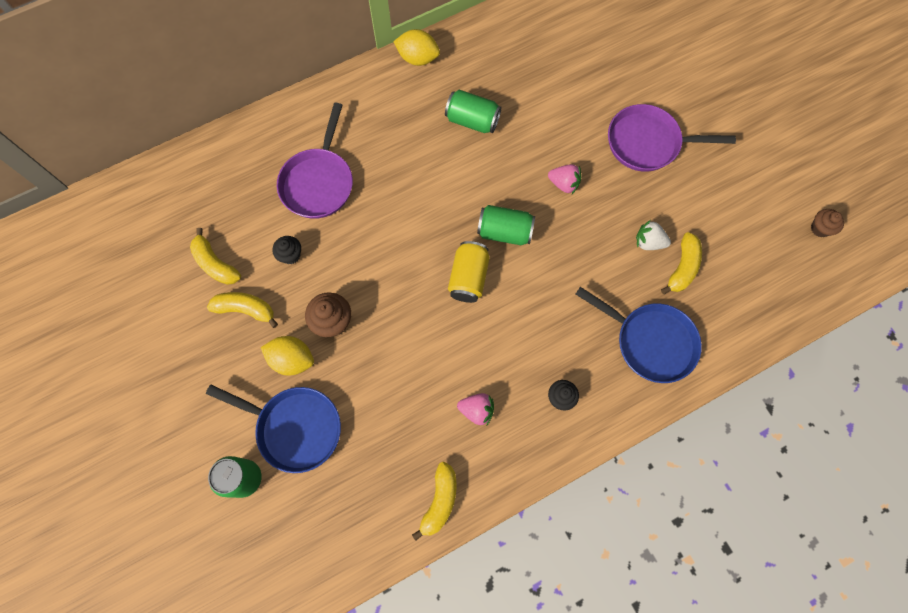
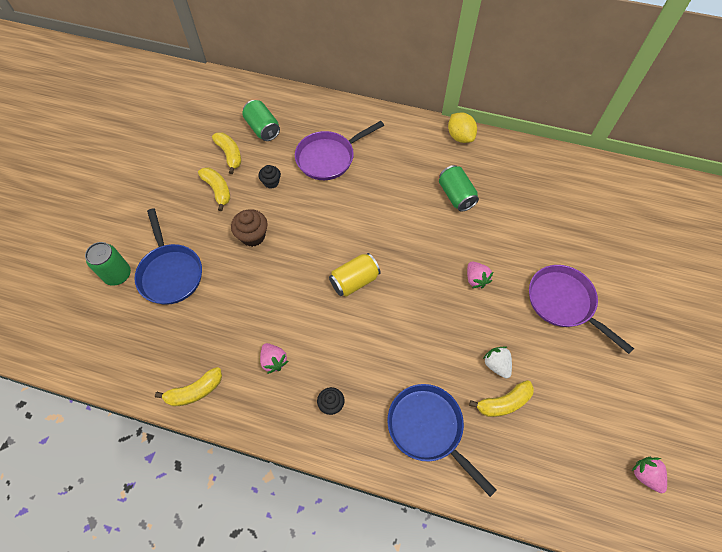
camera: 45 degrees right, 10 degrees down
yellow banana [190,228,241,285] -> yellow banana turned 150 degrees clockwise [212,132,241,174]
yellow lemon [260,336,314,376] -> none
green can [477,205,535,245] -> green can moved to [242,100,280,141]
blue pan [576,287,702,383] -> blue pan turned 150 degrees clockwise [387,384,497,497]
brown cupcake [811,209,844,237] -> pink strawberry [632,457,667,493]

